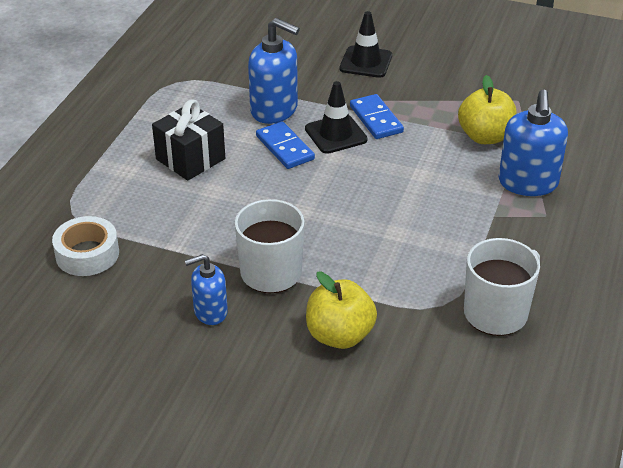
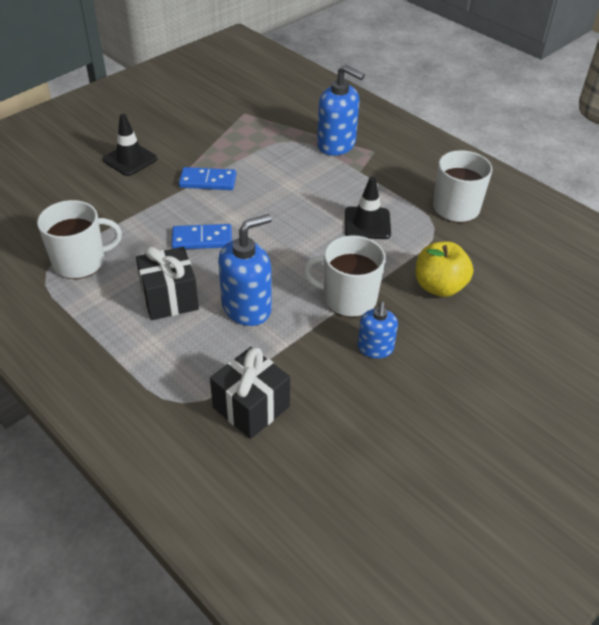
camera: 65 degrees left, 5 degrees up
white tape [52,216,119,276] -> black gift [210,347,290,439]
blue soap dispenser [248,18,300,124] -> blue soap dispenser moved to [218,214,272,326]
black traffic cone [305,81,368,154] -> black traffic cone moved to [345,177,391,239]
yellow apple [458,75,517,144] -> none
none -> white mug [37,200,122,279]

